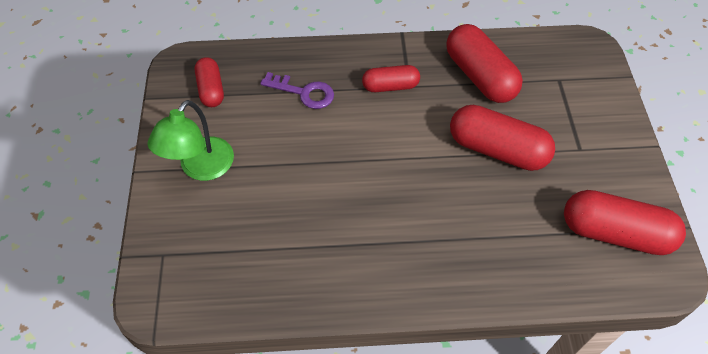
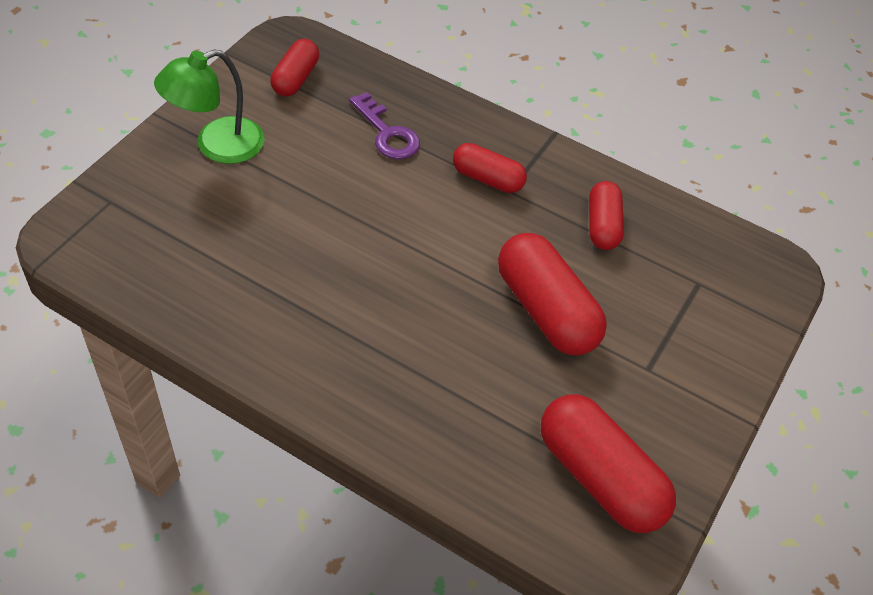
camera: 30 degrees right, 5 degrees down
red capsule [446,24,523,103] -> red capsule [589,181,624,250], size x0.59

